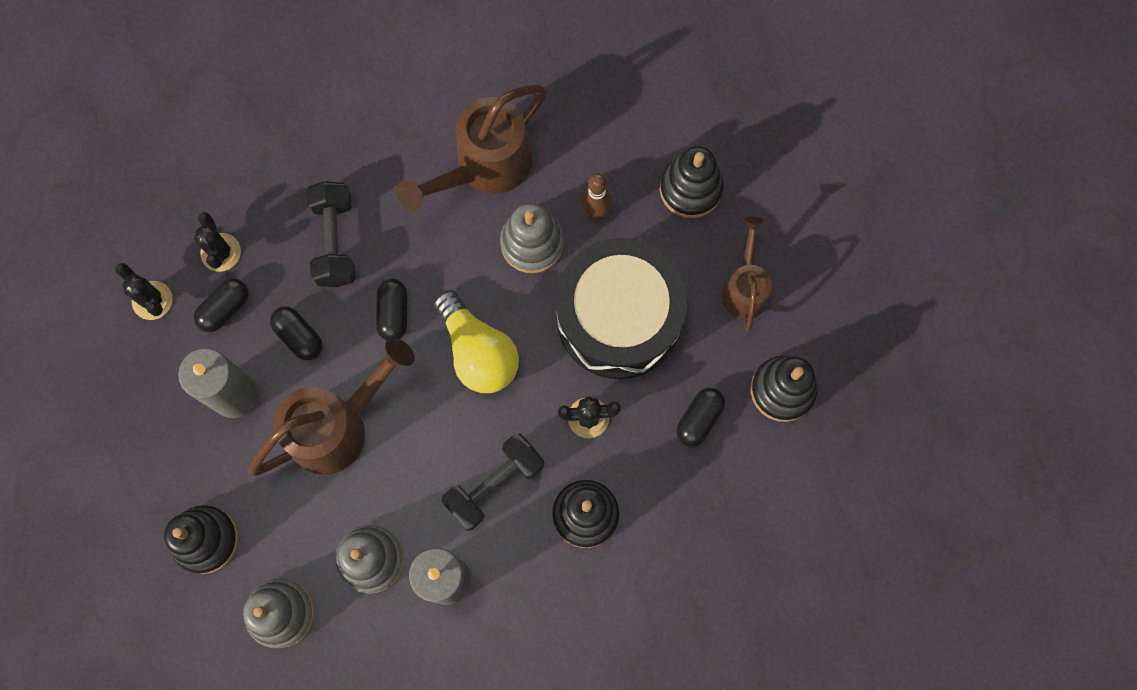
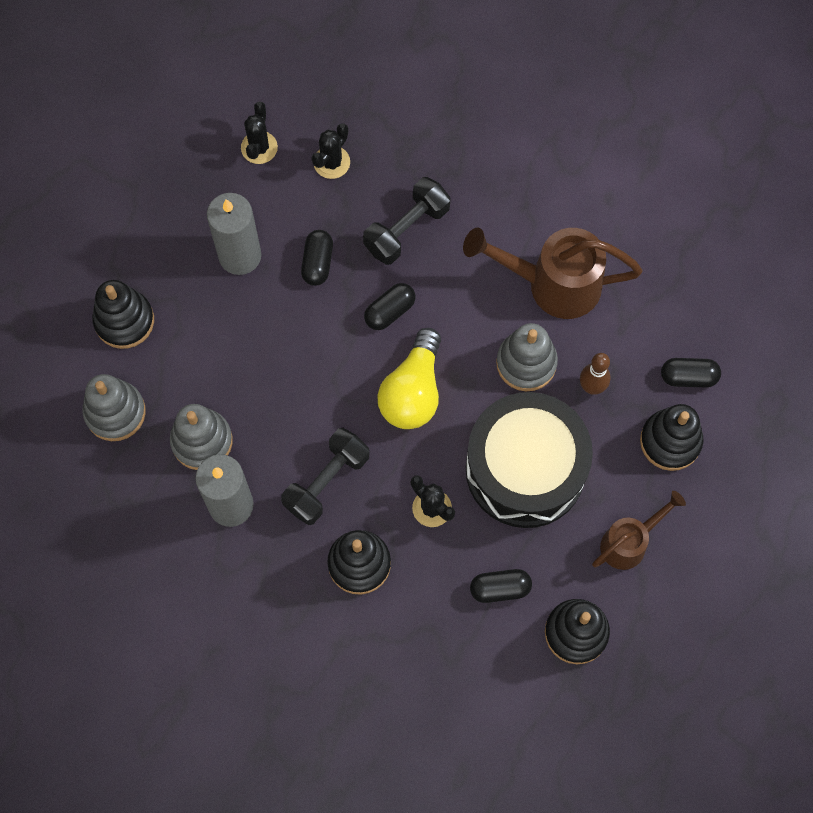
camera: 50 degrees right, 5 degrees down
black capsule [194,278,249,332] -> black capsule moved to [661,358,721,387]
brown watering can [248,338,415,476] -> none
black dumbbell [441,433,544,531] -> black dumbbell turned 60 degrees counterclockwise [281,428,369,525]

